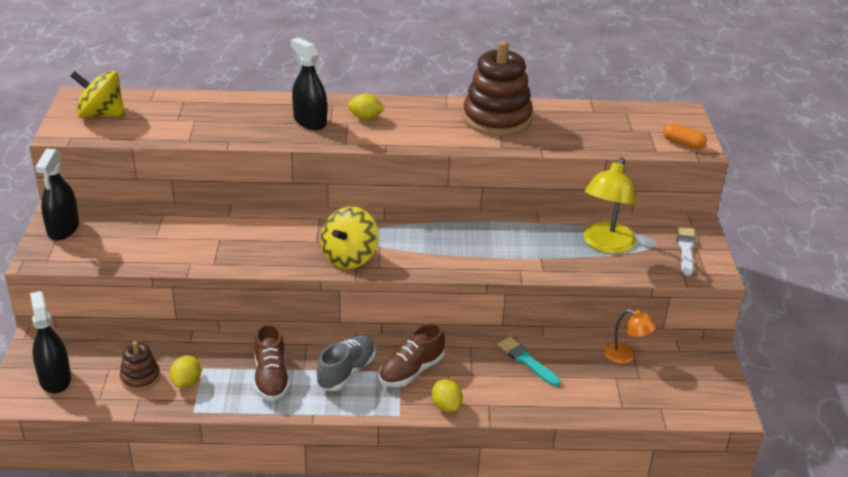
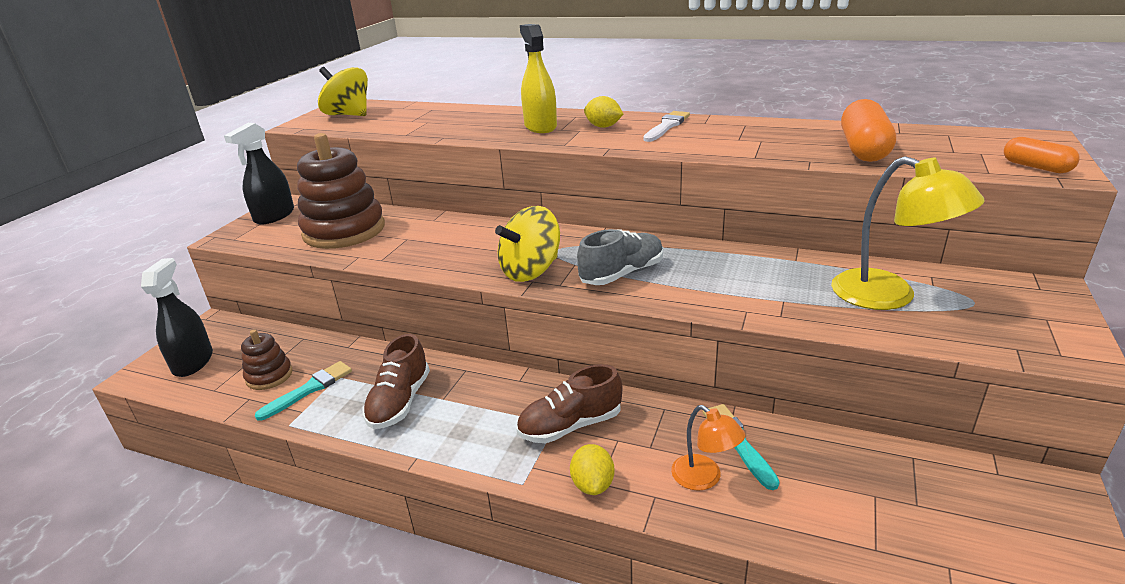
camera: 25 degrees right, 5 degrees down
yellow lemon [170,356,201,388] -> turquoise brush [255,361,352,421]
black spray bottle [291,38,327,130] -> yellow spray bottle [520,24,557,133]
grey shoe [316,335,376,391] -> grey shoe moved to [577,229,663,285]
brown stacking toy [463,41,533,136] -> brown stacking toy moved to [297,133,385,249]
yellow lamp [583,158,636,254] -> yellow lamp turned 90 degrees counterclockwise [831,156,985,310]
orange lamp [604,309,657,364] -> orange lamp moved to [671,405,745,491]
white brush [677,227,696,276] -> white brush moved to [643,111,690,142]
none -> orange capsule [841,99,896,162]

